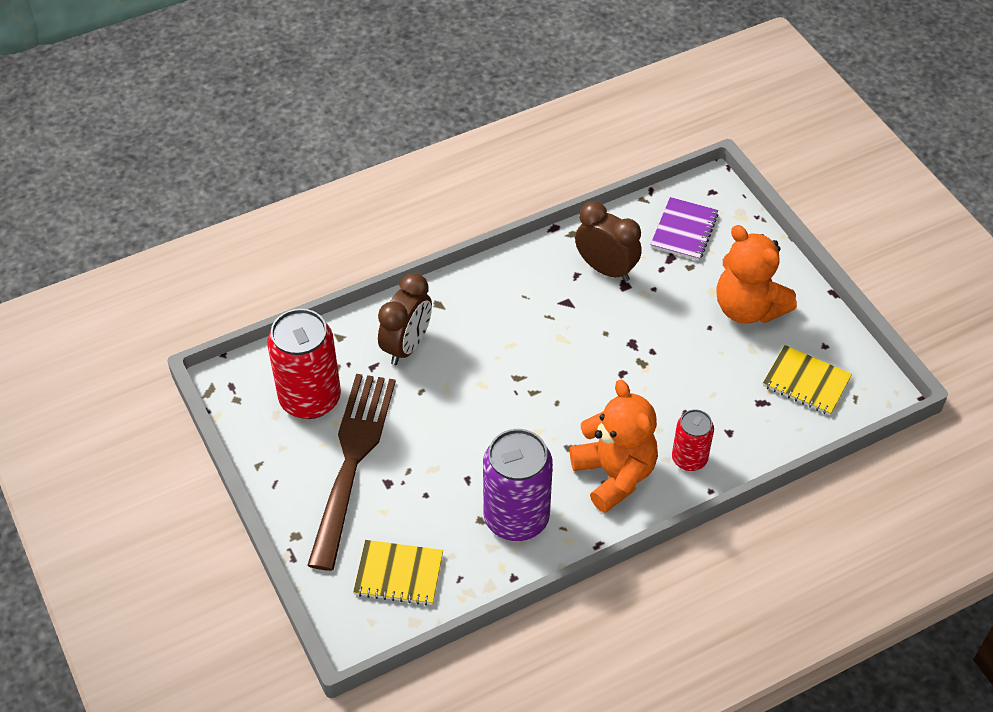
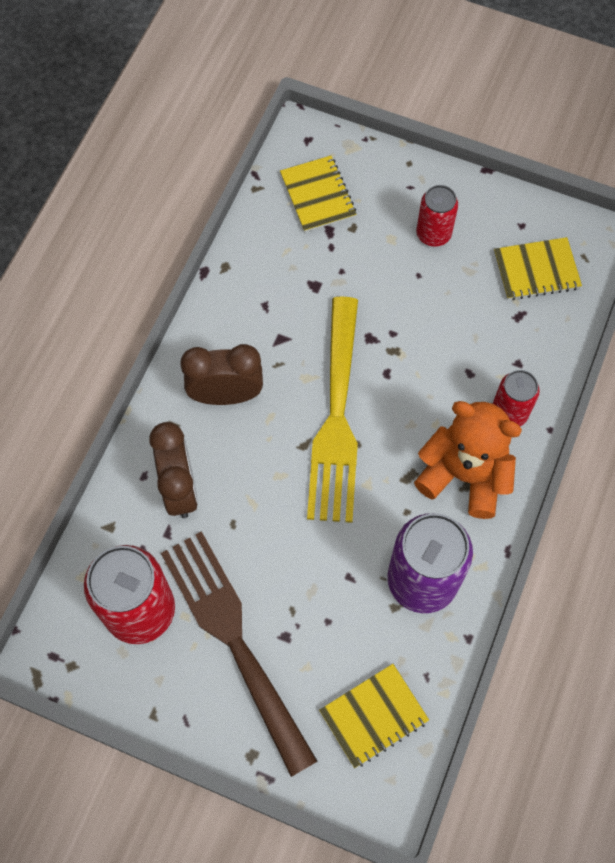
camera: 40 degrees left, 15 degrees up
brown clock [575,201,642,282] -> brown clock moved to [180,344,263,405]
purple notebook [650,197,719,261] -> yellow notebook [280,155,356,232]
orange teddy bear [716,225,797,324] -> red can [416,185,458,246]
none -> yellow fork [307,297,358,523]

